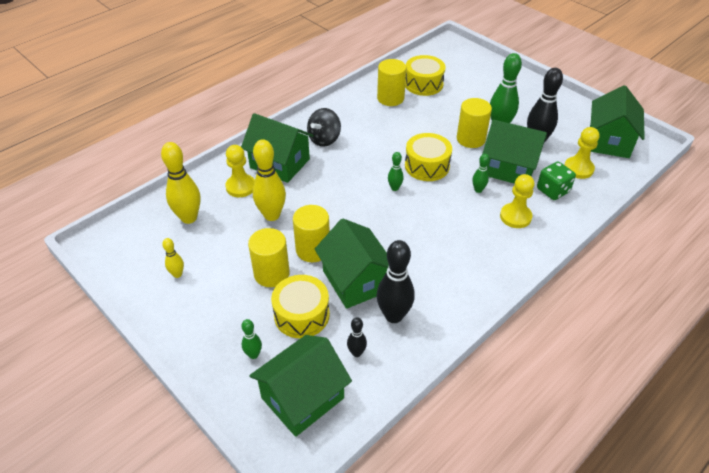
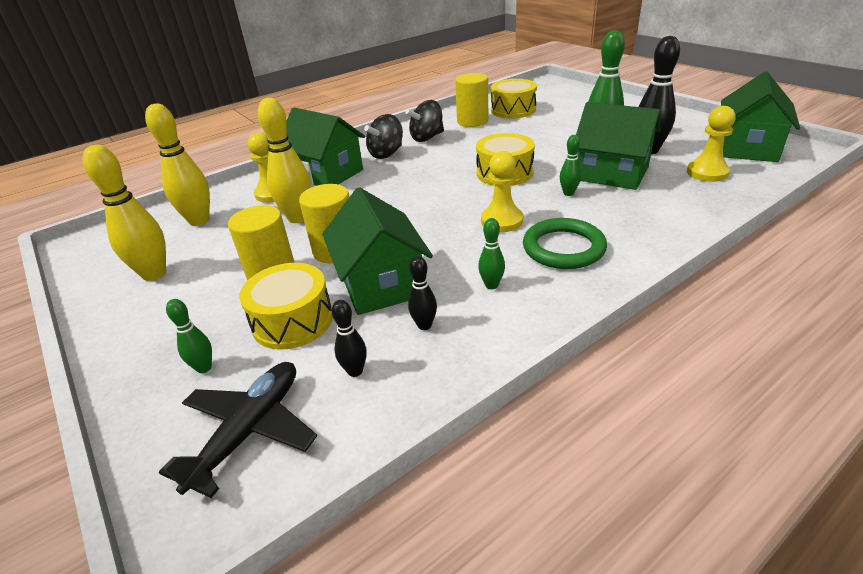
camera: 10 degrees right, 10 degrees down
yellow bowling pin [162,238,184,278] -> yellow bowling pin [83,145,166,281], size x1.97
green house [249,335,352,437] -> black plane [159,362,317,498]
black bowling pin [377,240,415,323] -> black bowling pin [408,256,437,330], size x0.51
green bowling pin [388,152,404,191] -> green bowling pin moved to [478,218,505,289]
yellow cylinder [457,98,492,148] -> none
yellow pawn [500,174,535,228] -> yellow pawn moved to [481,151,523,232]
green dice [537,161,576,200] -> none
none -> black spinning top [405,100,444,142]
none -> green ring [523,218,607,269]

